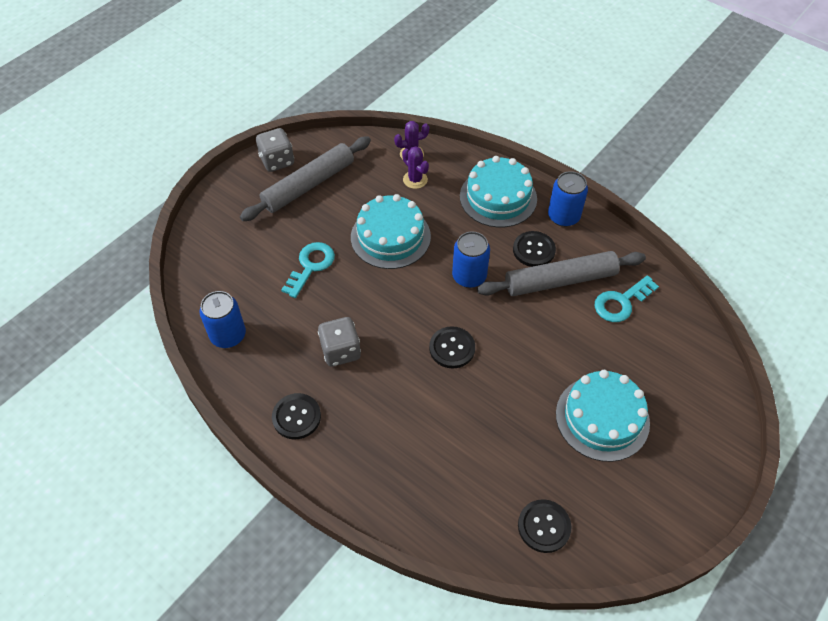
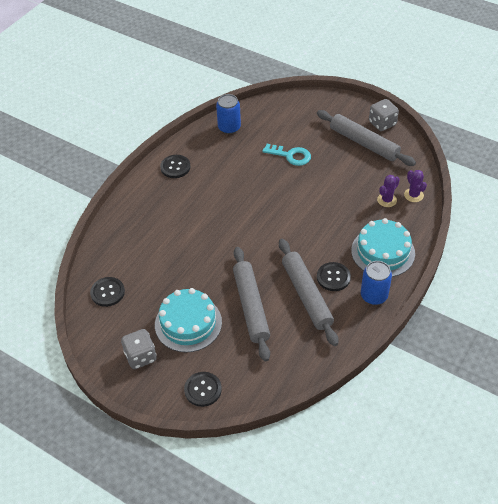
camera: 85 degrees right, 5 degrees down
grey dice [318,317,361,367] -> grey dice moved to [121,329,157,369]
turquoise cake [351,194,431,269] -> none
black button [429,326,475,368] -> black button moved to [184,372,222,407]
blue can [452,231,490,288] -> none
turquoise key [595,275,659,322] -> none
none -> grey rolling pin [233,247,270,361]

